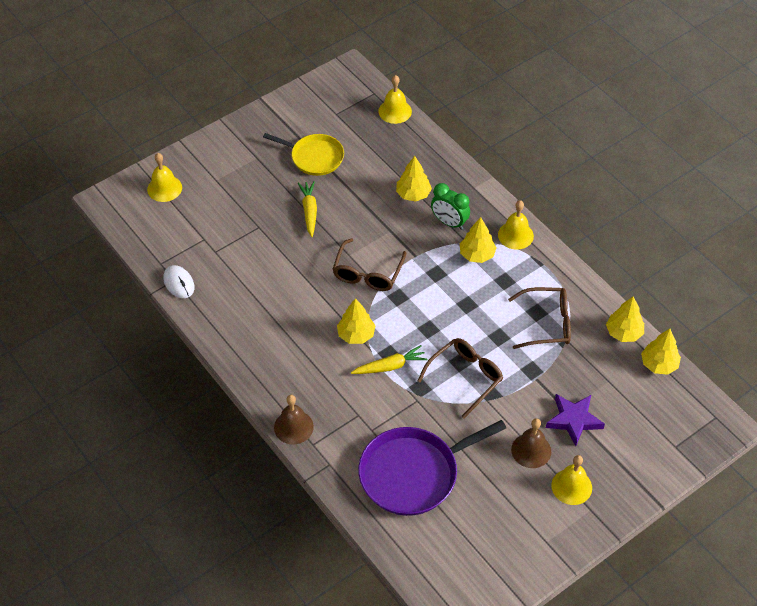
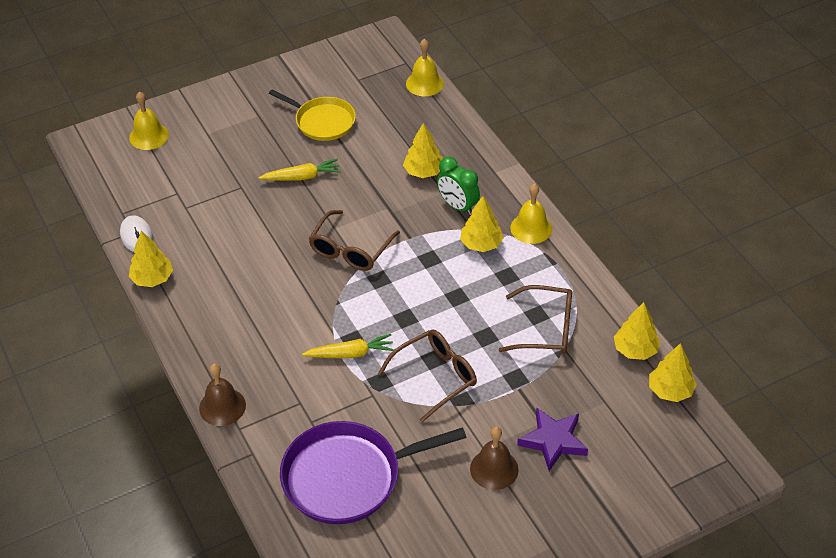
camera: 10 degrees right, 5 degrees down
yellow carrot [298,181,317,237] -> yellow carrot turned 75 degrees clockwise [258,159,341,181]
yellow tree [337,298,376,344] -> yellow tree moved to [129,231,173,287]
yellow bell [551,455,592,505] -> none

